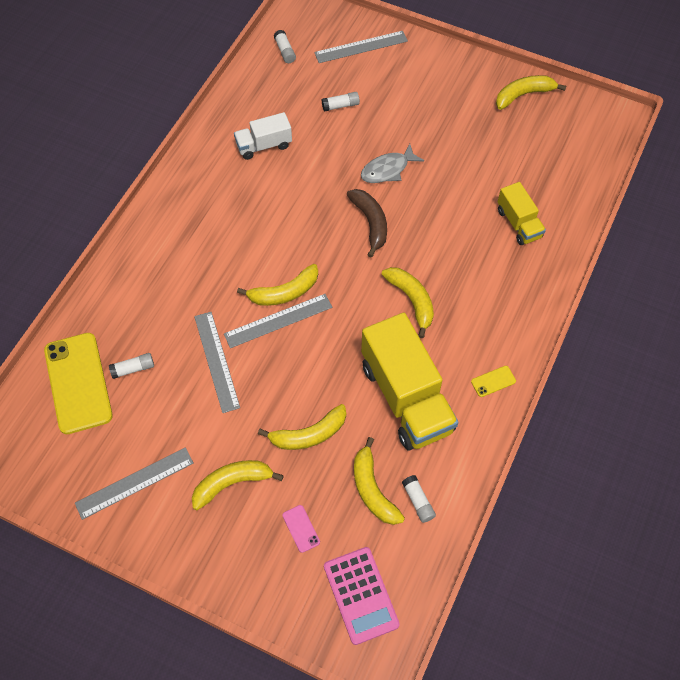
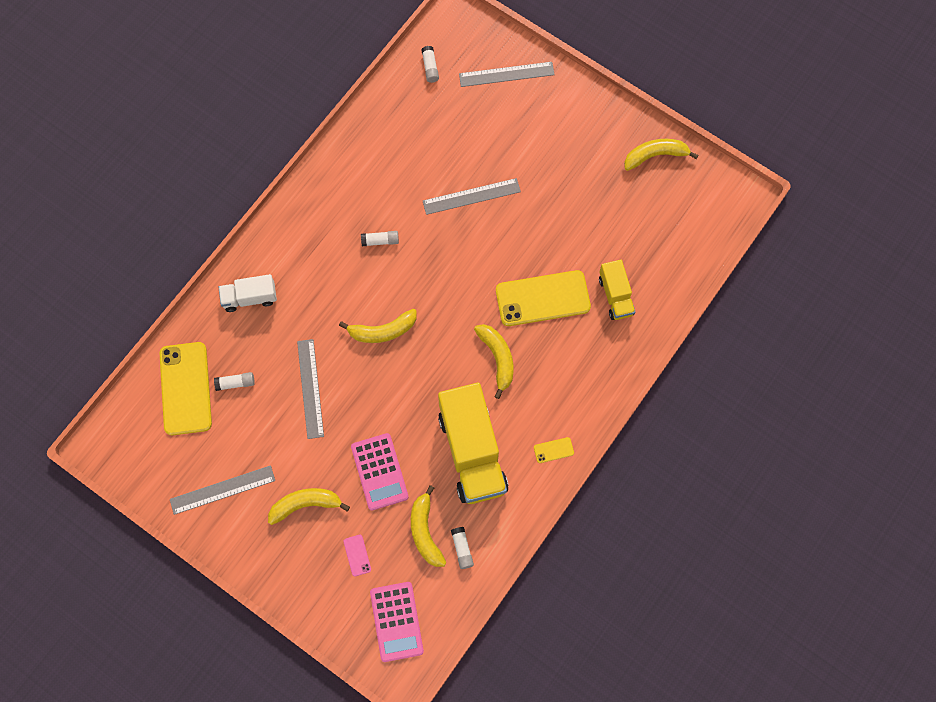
camera: 10 degrees right, 10 degrees up
grey ruler [224,294,332,348] -> grey ruler moved to [423,178,521,215]
white truck [234,112,292,160] -> white truck moved to [219,274,277,312]
yellow banana [258,404,346,450] -> pink calculator [351,433,409,510]
white glue stick [322,92,360,112] -> white glue stick moved to [361,231,399,246]
brown banana [347,189,387,258] -> none
grey fish [361,144,424,183] -> none
none -> yellow phone [496,270,591,326]

